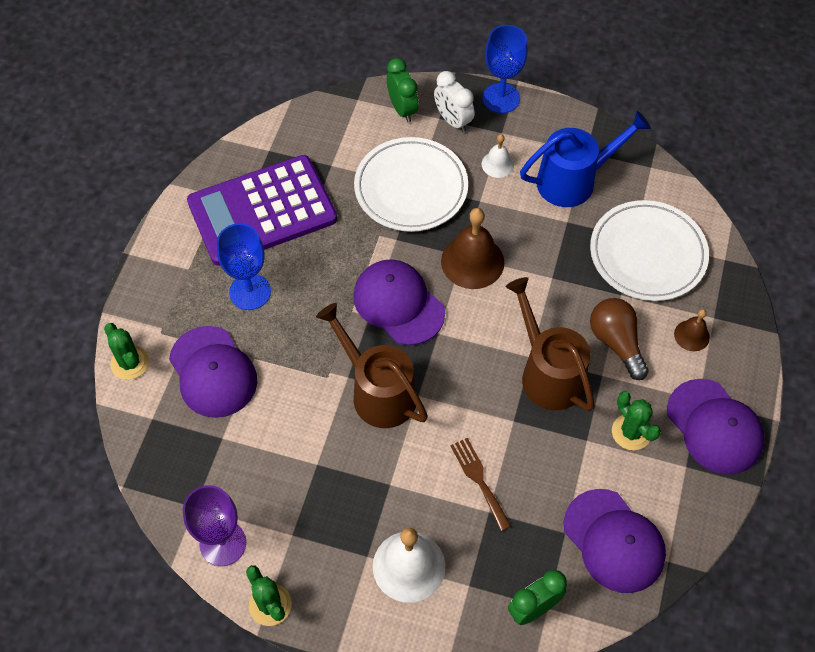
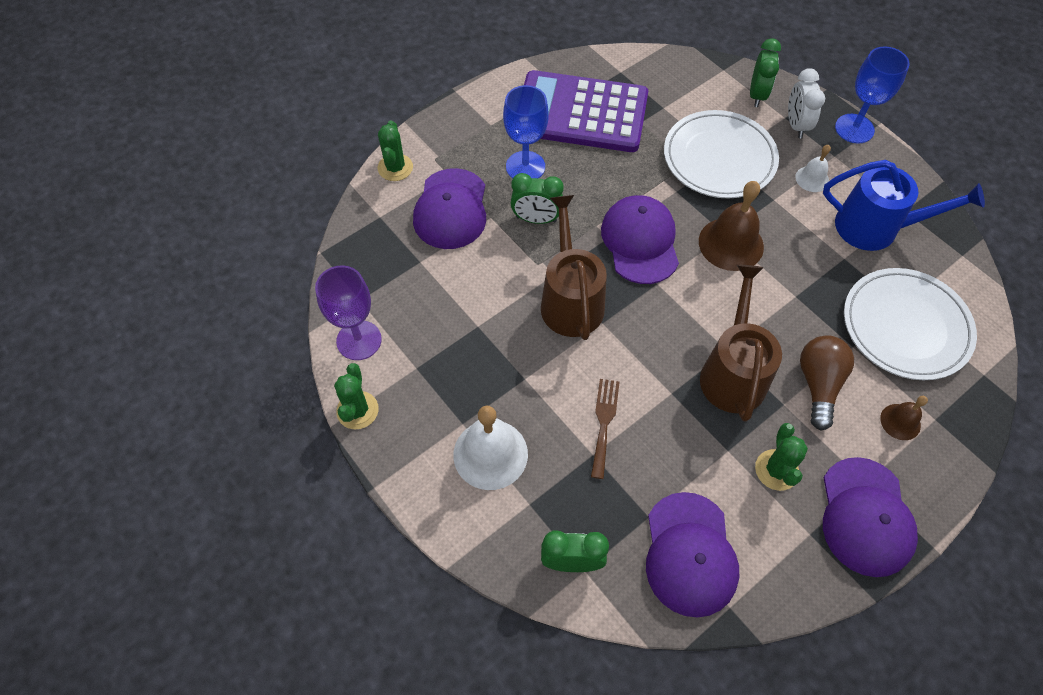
camera: 35 degrees right, 0 degrees up
none -> green clock [511,173,563,224]

